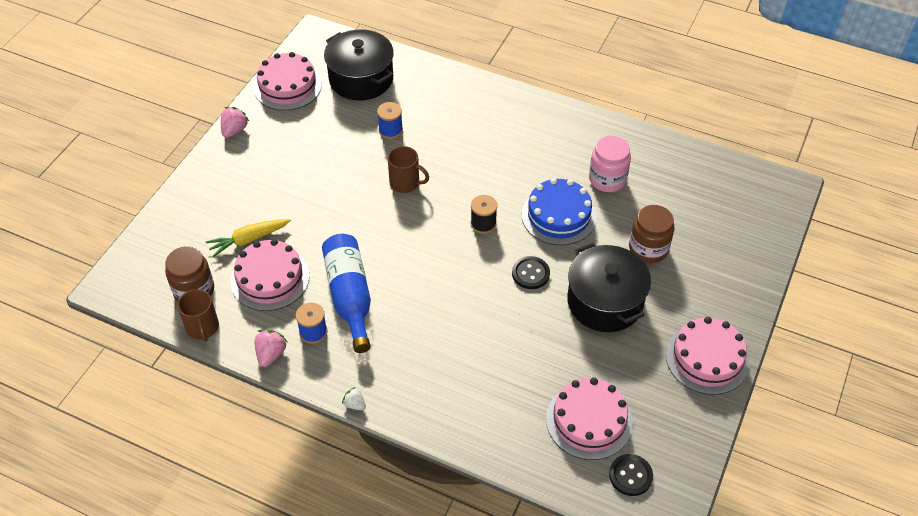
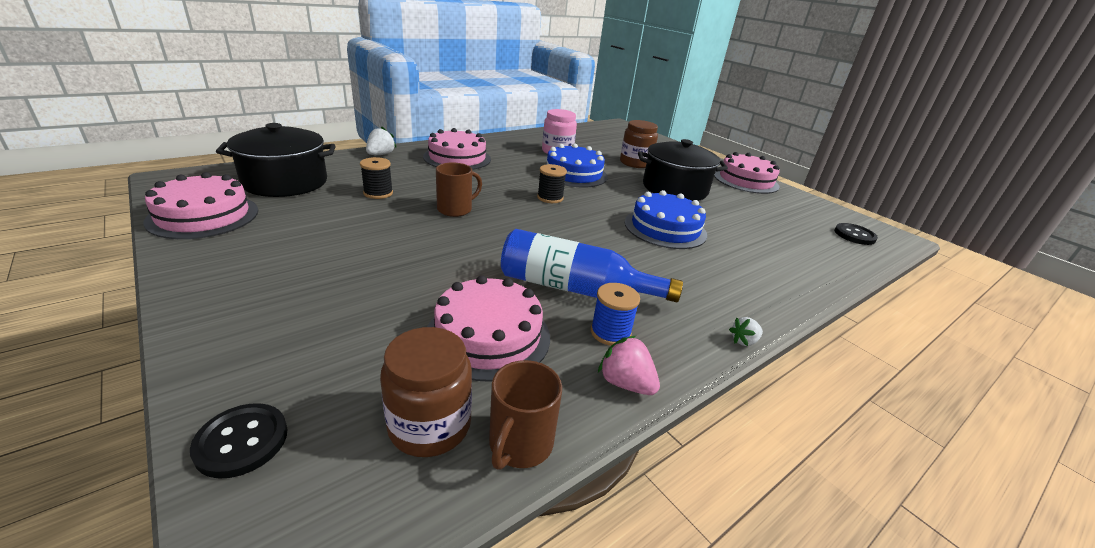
camera: 65 degrees left, 20 degrees down
brown mug [177,289,219,342] -> brown mug turned 105 degrees clockwise [489,360,562,470]
yellow carrot [206,219,291,257] -> none
pink strawberry [221,107,250,138] -> none
blue spool [377,102,403,139] -> black spool [360,157,393,199]
black button [512,256,550,289] -> black button moved to [190,403,287,479]
pink cake [546,377,633,460] -> pink cake moved to [423,128,491,170]
none -> white strawberry [366,126,397,155]
none -> blue cake [625,190,707,249]

